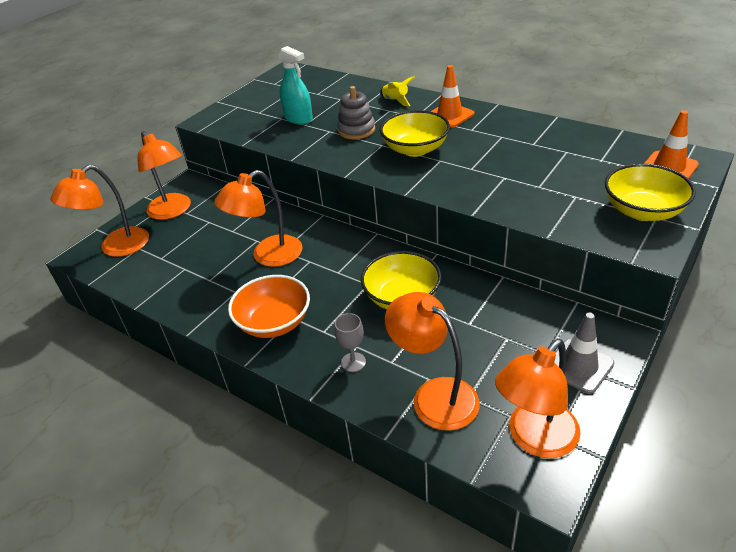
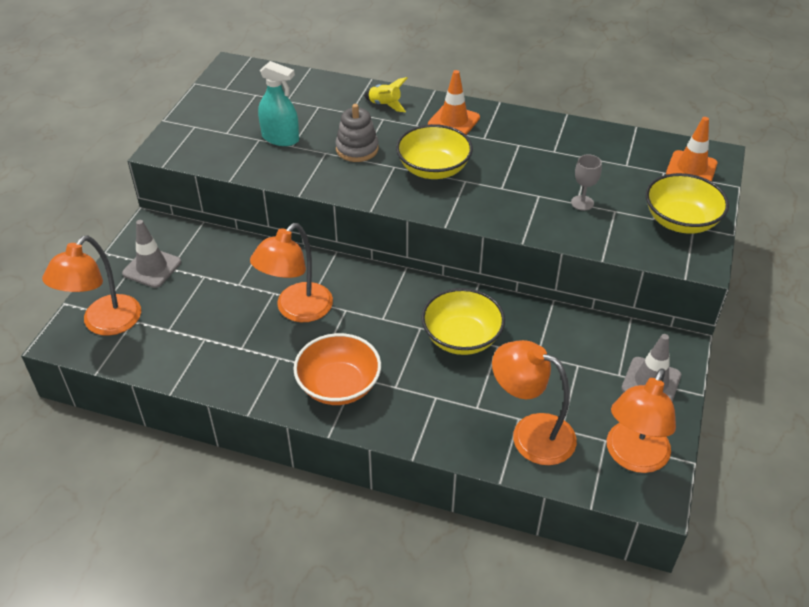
camera: 20 degrees left, 5 degrees up
orange lamp [137,131,191,220] -> grey traffic cone [122,220,181,288]
grey goblet [334,313,366,372] -> grey goblet moved to [571,154,602,211]

